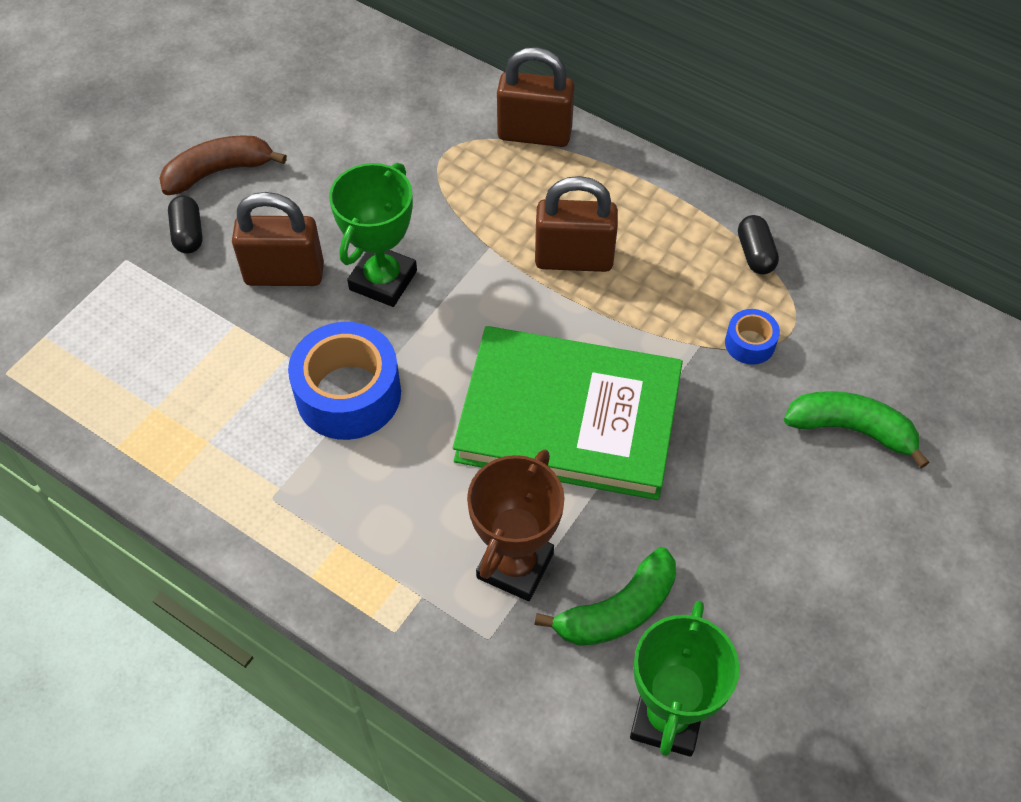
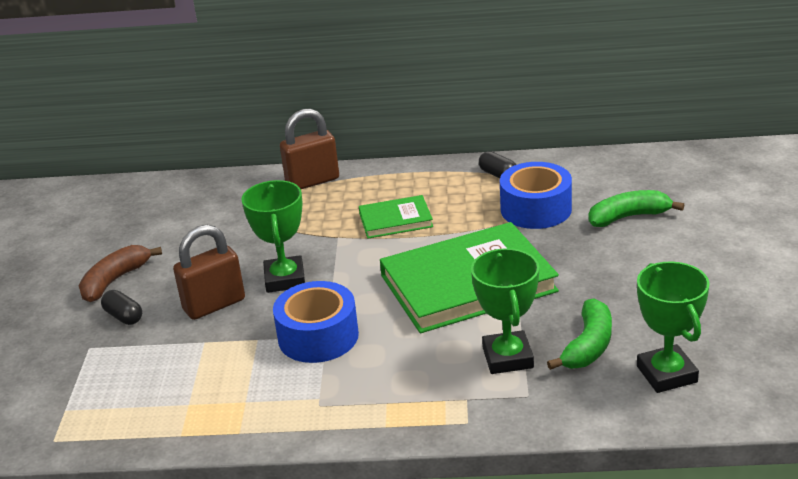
camera: 30 degrees left, 25 degrees down
brown trophy [467,450,565,601] -> green trophy [471,248,539,374]
brown padlock [535,176,618,272] -> green book [359,195,433,238]
blue tape [725,309,780,365] -> blue tape [500,162,572,229], size x2.04

